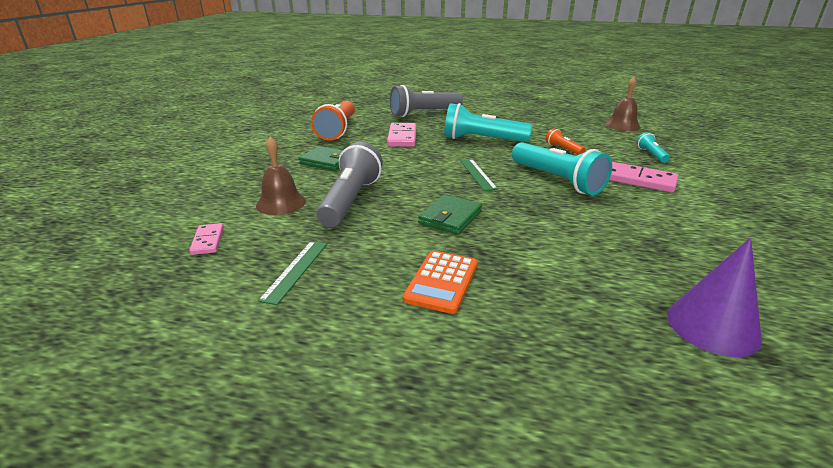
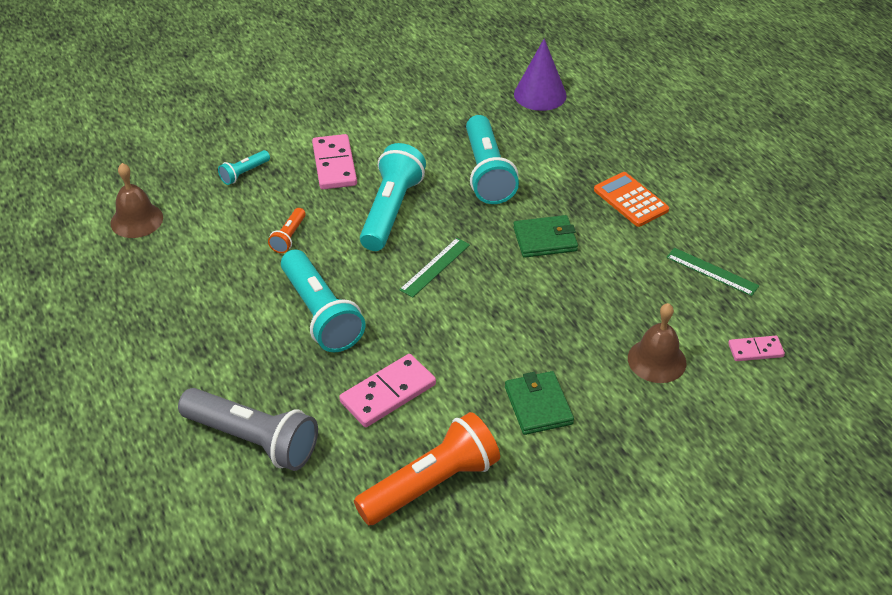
camera: 130 degrees left, 15 degrees up
pink domino [189,223,224,255] -> pink domino turned 45 degrees clockwise [728,336,785,361]
green ruler [258,241,327,305] -> green ruler turned 60 degrees clockwise [666,248,759,296]
grey flashlight [316,142,383,227] -> none
orange calculator [403,250,478,314] -> orange calculator turned 105 degrees counterclockwise [594,172,669,227]
none -> turquoise flashlight [466,115,519,204]

